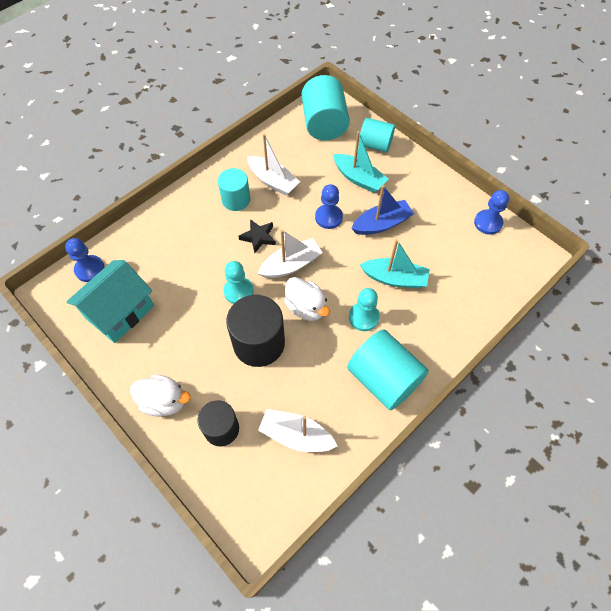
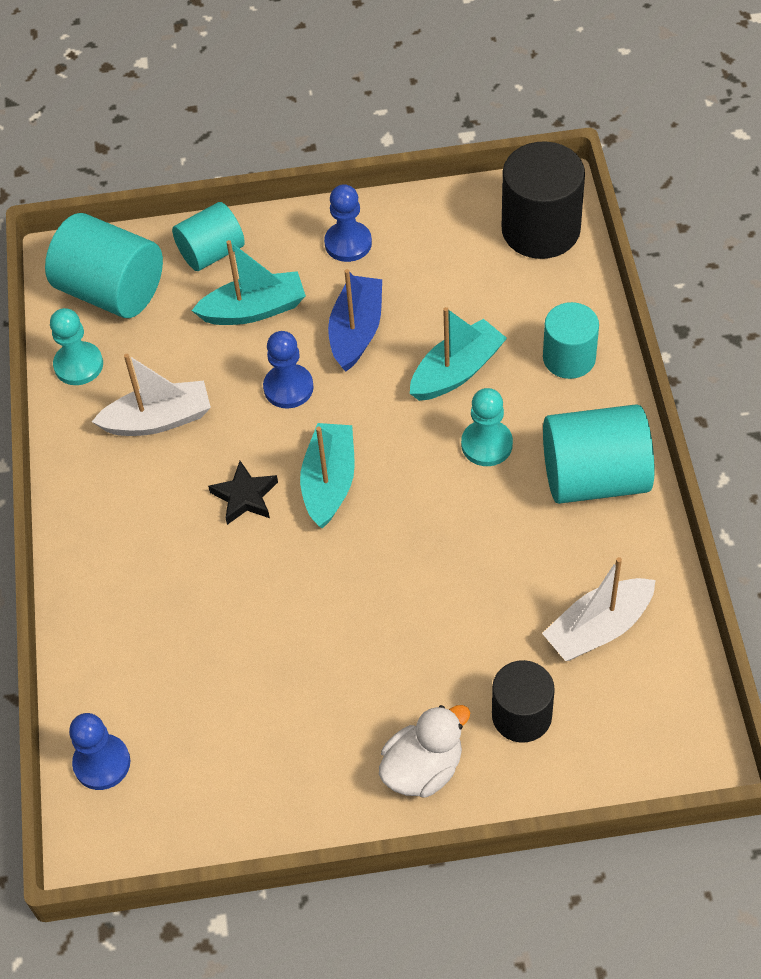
camera: 50 degrees left, 5 degrees down
turquoise house [66,260,154,343] -> none
turquoise cylinder [218,168,250,211] -> turquoise cylinder moved to [543,302,599,379]
turquoise pawn [224,261,254,304] -> turquoise pawn moved to [50,308,103,385]
black cylinder [226,295,285,367] -> black cylinder moved to [502,141,585,259]
white boat [258,230,323,278] -> turquoise boat [300,423,355,528]
white duck [284,277,330,321] -> none
blue pawn [474,190,509,235] -> blue pawn moved to [324,184,372,262]

